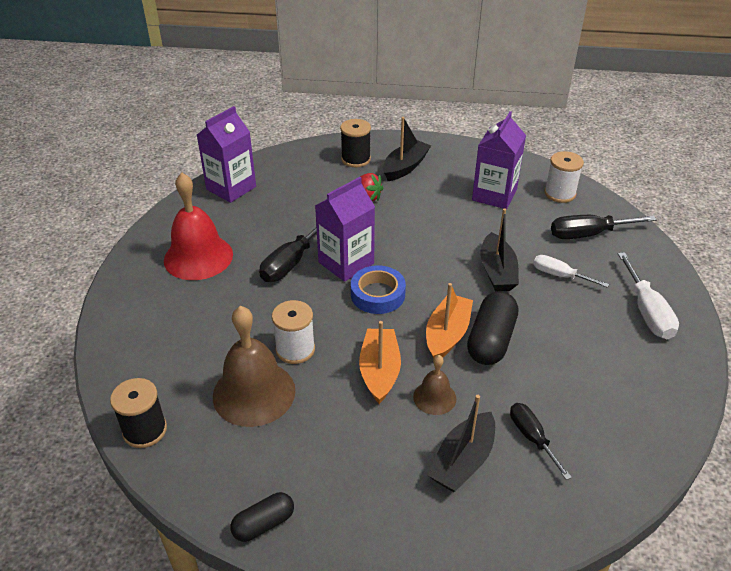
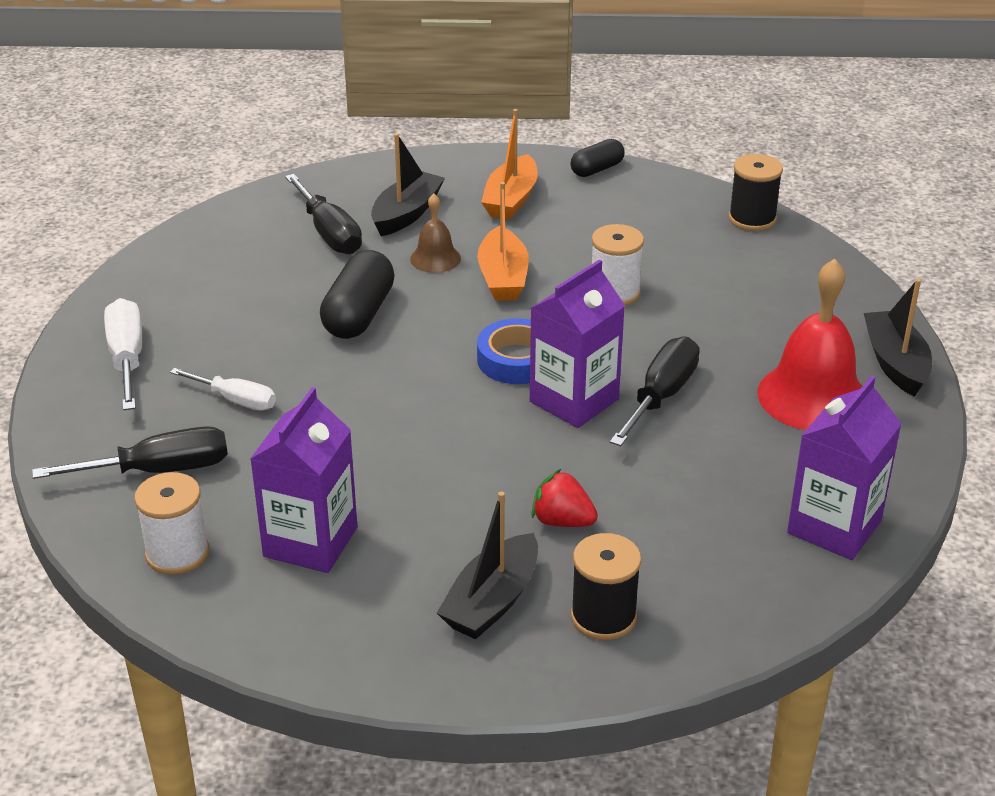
camera: 175 degrees right, 5 degrees down
brown bell [213,306,296,427] -> none
orange boat [426,283,473,359] -> orange boat moved to [481,109,538,220]
black boat [480,208,519,292] -> black boat moved to [864,279,932,397]
black screwdriver [510,403,572,480] -> black screwdriver [285,174,362,254], size x1.50

